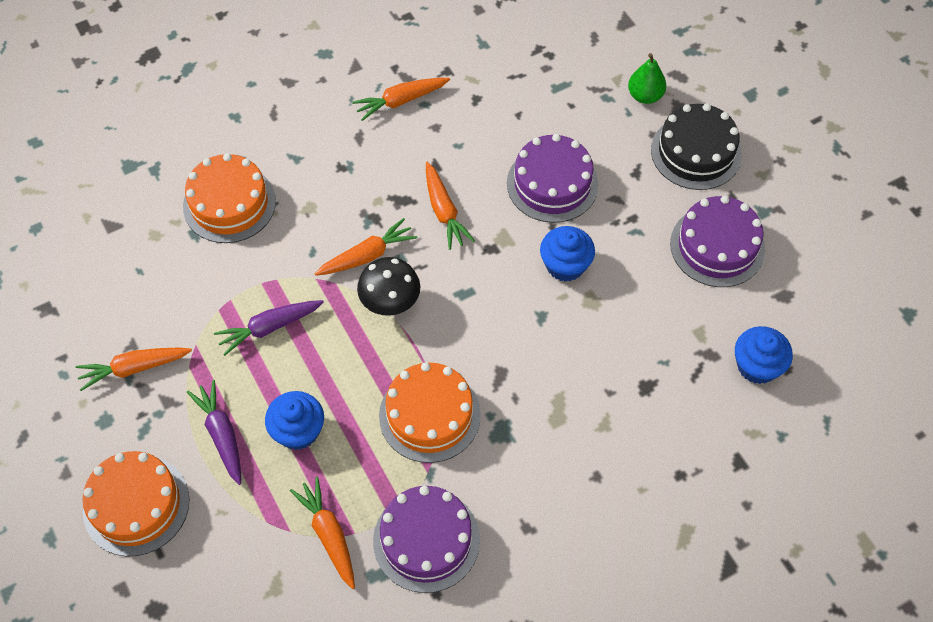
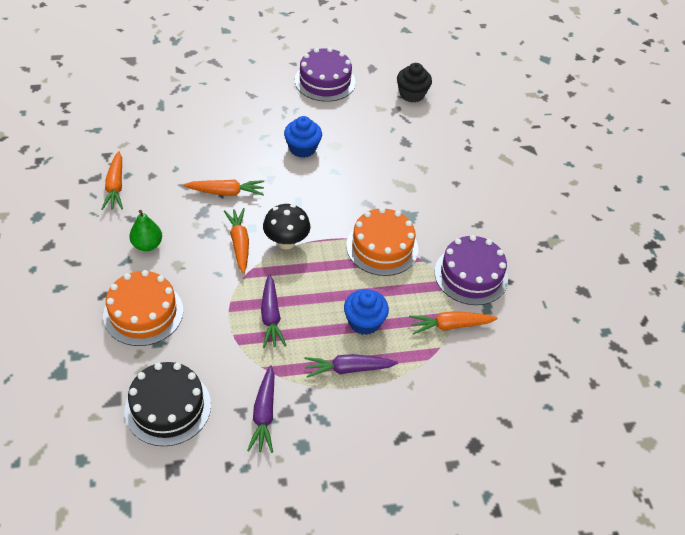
camera: 75 degrees left, 10 degrees down
orange carrot [76,348,192,391] -> purple carrot [247,365,274,453]
orange cake [83,451,190,556] -> none
purple cake [507,134,598,223] -> none
green pear [628,53,666,104] -> green pear moved to [129,210,162,251]
black cake [651,103,742,190] -> black cake moved to [124,362,211,446]
blue cupcake [735,326,793,384] -> black cupcake [397,63,432,102]

